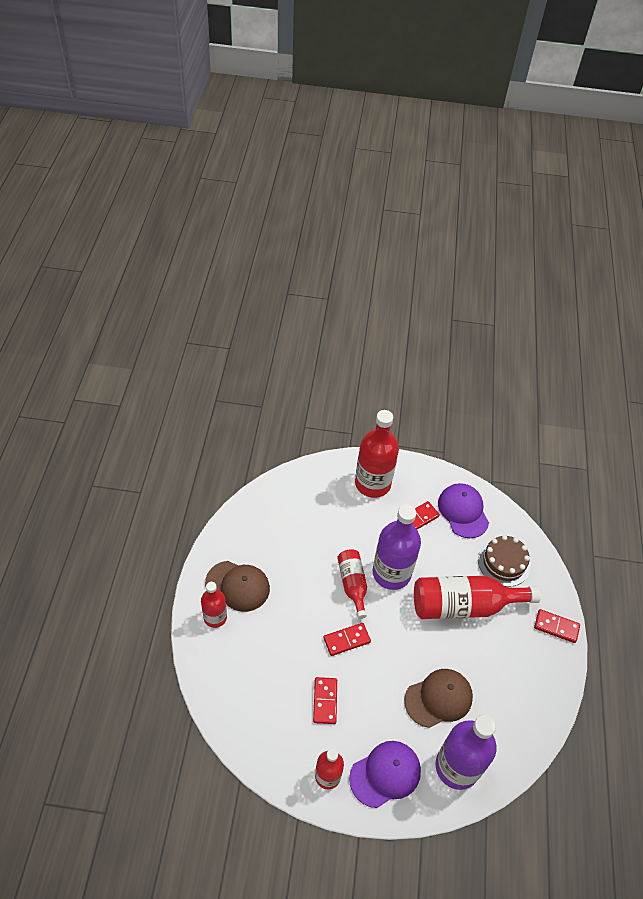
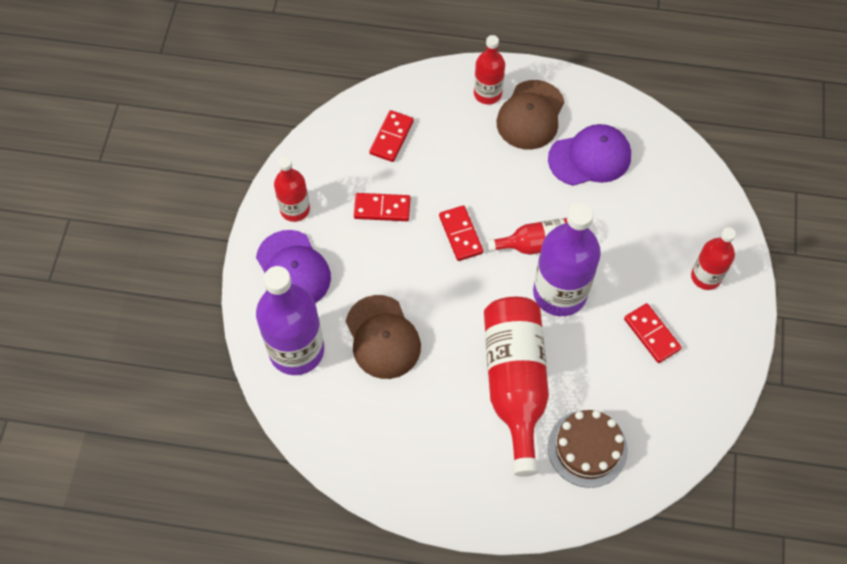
camera: 95 degrees right, 10 degrees up
red bottle [355,410,399,498] -> red bottle [691,227,736,290], size x0.57
purple cap [438,483,489,538] -> purple cap moved to [548,124,631,186]
red domino [534,609,580,643] -> red domino moved to [369,110,414,162]

